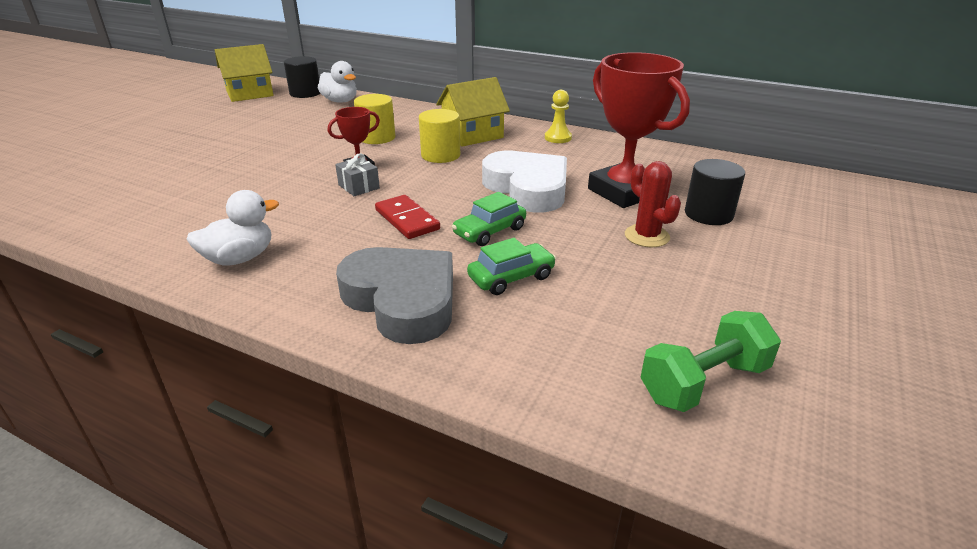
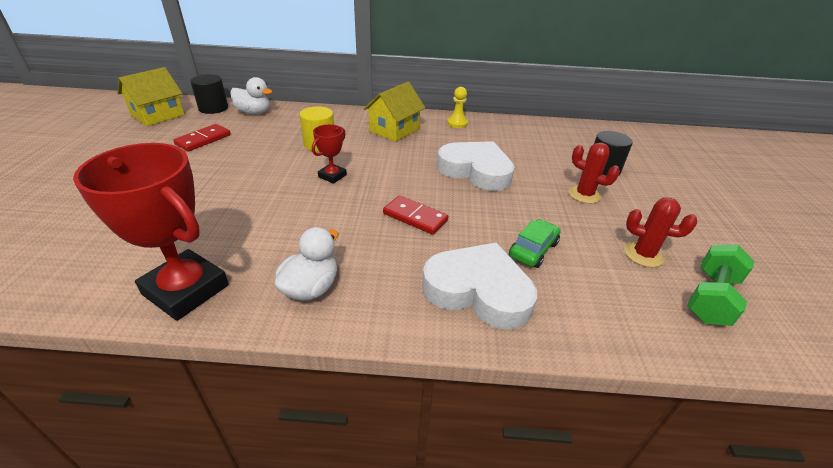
camera: 25 degrees left, 5 degrees up
grey gift [335,153,380,196] -> none
grey heart [336,247,453,344] -> white heart [422,242,537,330]
yellow cylinder [419,109,460,163] -> none
green car [452,192,526,246] -> none
red trophy [588,52,690,208] -> red trophy moved to [73,143,229,321]
none -> red domino [173,124,231,152]
none -> red cactus [624,197,697,267]

